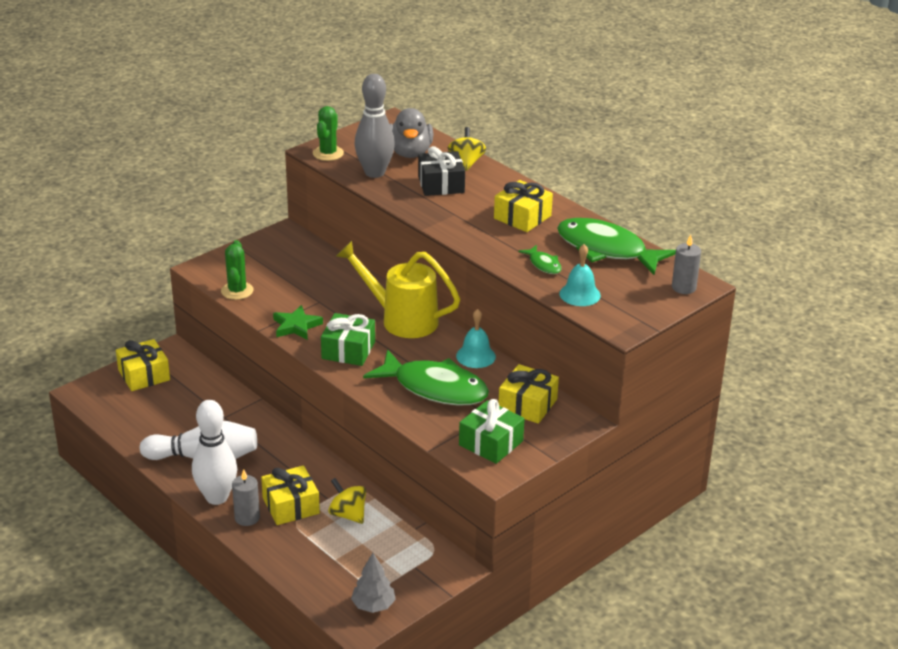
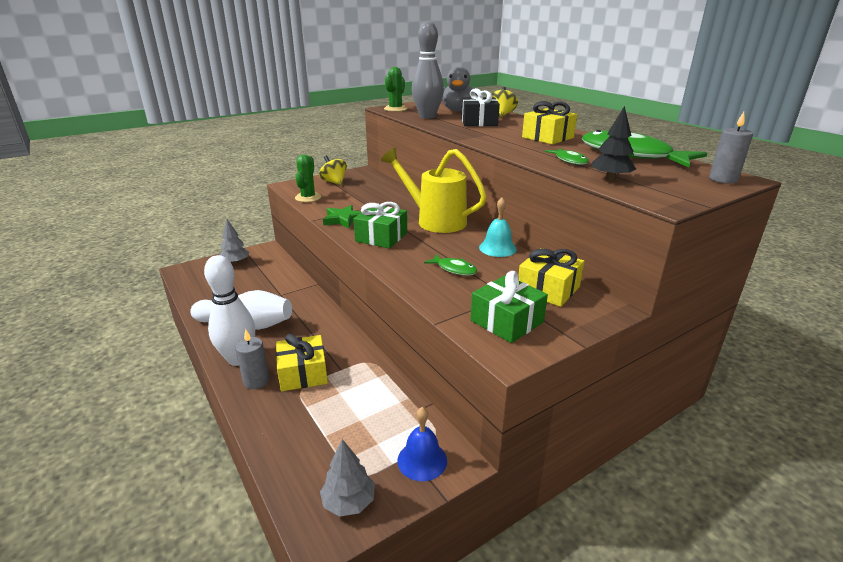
camera: 10 degrees right, 5 degrees down
yellow gift [116,339,170,391] -> grey tree [220,220,250,264]
yellow spinning top [328,478,366,524] -> yellow spinning top moved to [319,155,347,185]
green fish [363,349,489,406] -> green fish [424,254,477,275], size x0.44
turquoise bell [559,244,601,306] -> black tree [591,106,636,181]
none -> blue bell [397,407,447,481]

